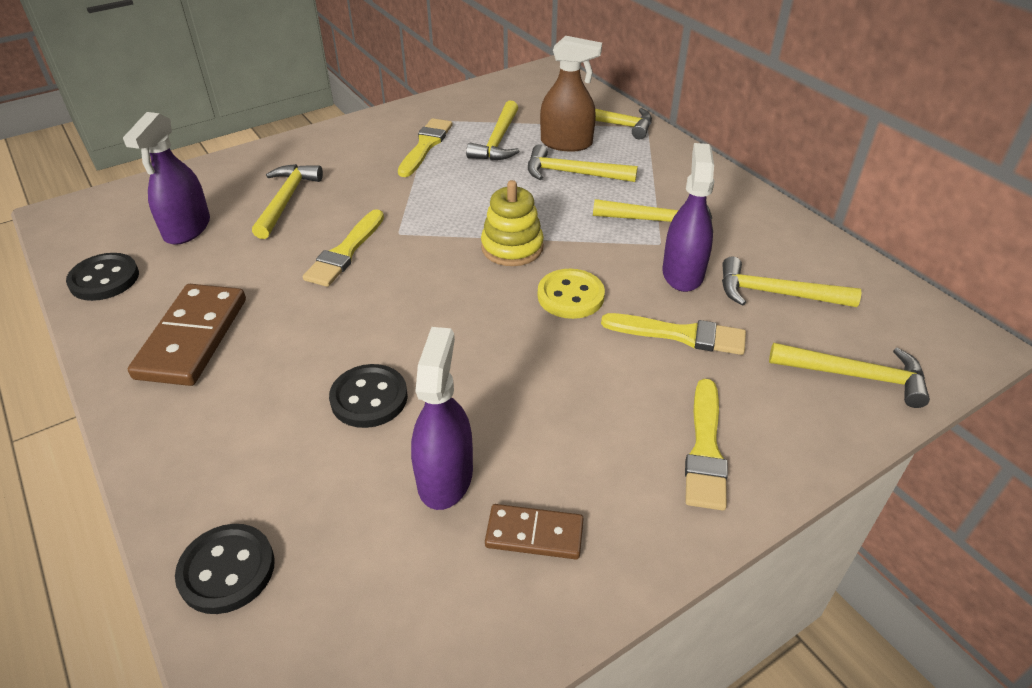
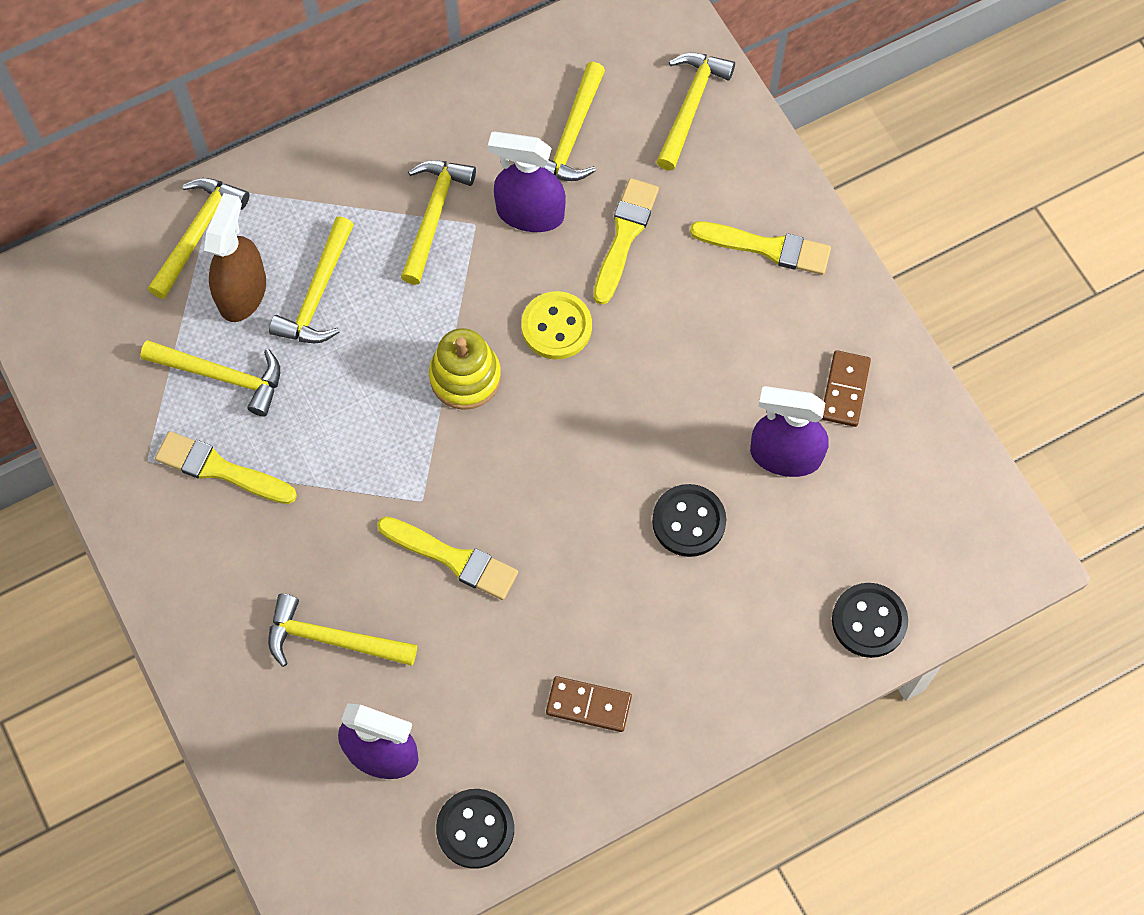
camera: 85 degrees left, 25 degrees up
brown domino [128,284,246,386] -> brown domino [546,676,632,732], size x0.57

